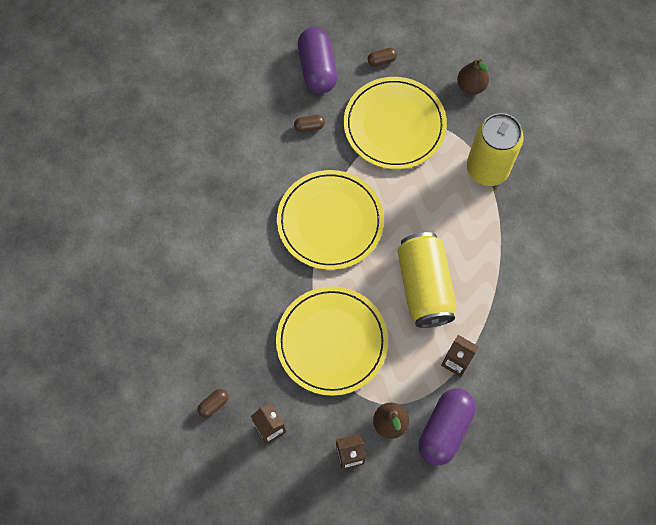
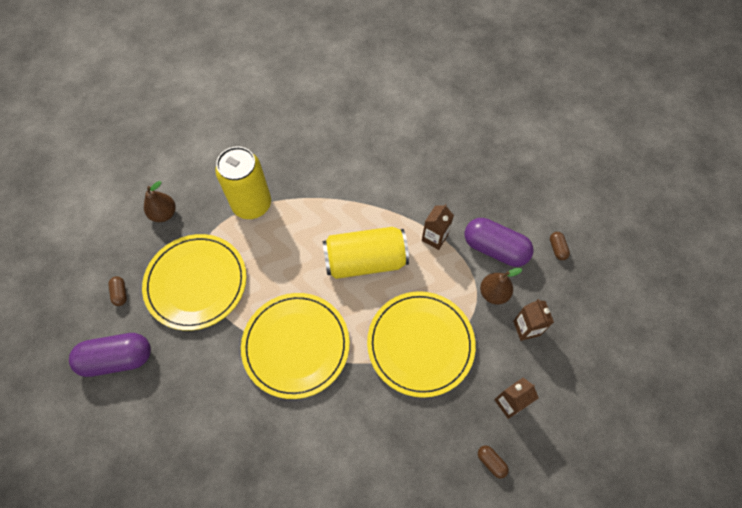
camera: 90 degrees left, 5 degrees down
brown capsule [294,115,325,132] -> brown capsule moved to [550,232,570,260]

